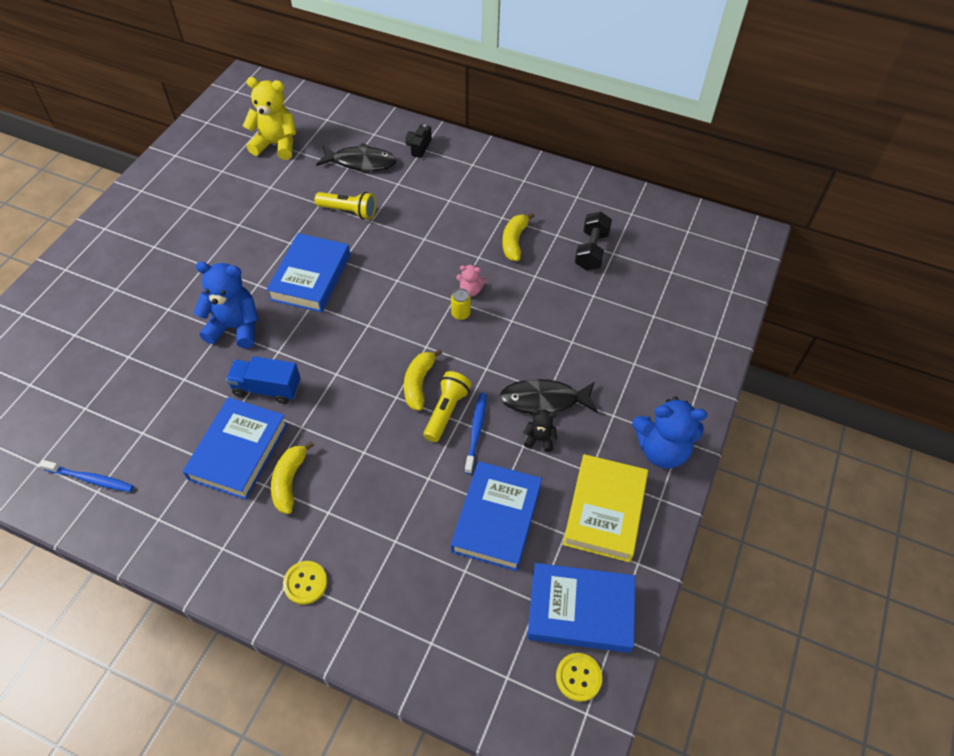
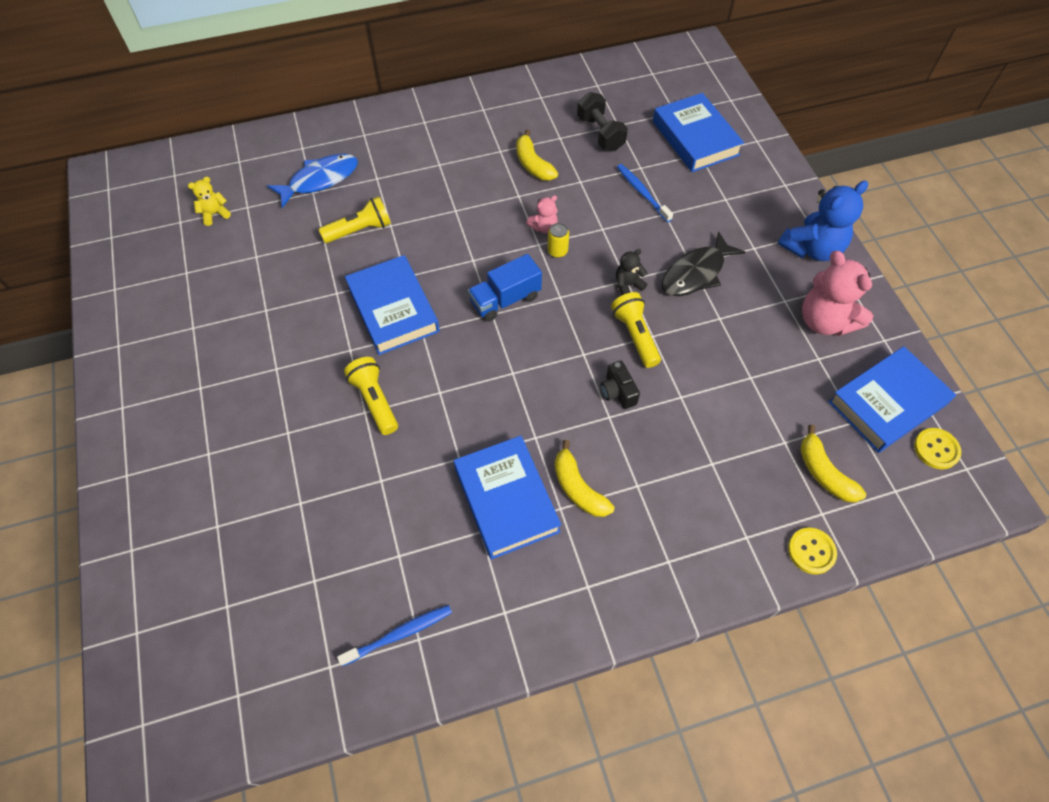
camera: 40 degrees left, 5 degrees up
blue teddy bear [194,262,258,348] -> yellow flashlight [344,357,398,435]
blue truck [226,356,301,404] -> blue truck moved to [468,254,542,322]
yellow teddy bear [243,77,296,160] -> yellow teddy bear [188,177,231,226], size x0.49
yellow button [283,561,327,605] -> yellow button moved to [788,528,837,574]
black fish [316,143,397,171] -> blue fish [267,154,358,208]
yellow banana [404,349,442,411] -> yellow banana moved to [800,425,866,503]
black camera [405,124,432,158] -> black camera moved to [601,361,640,409]
blue book [451,461,542,571] -> blue book moved to [653,93,744,172]
blue toothbrush [465,393,487,474] -> blue toothbrush moved to [617,164,673,222]
black teddy bear [523,409,557,452] -> black teddy bear moved to [616,249,647,295]
yellow book [563,454,648,562] -> pink teddy bear [802,251,873,336]

